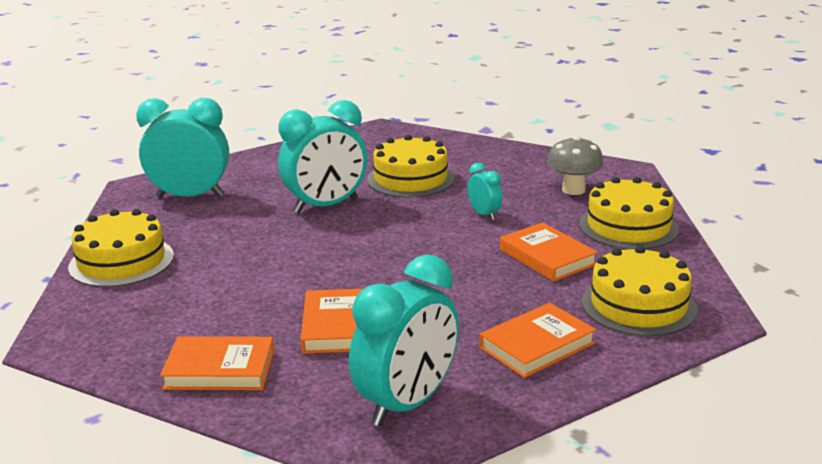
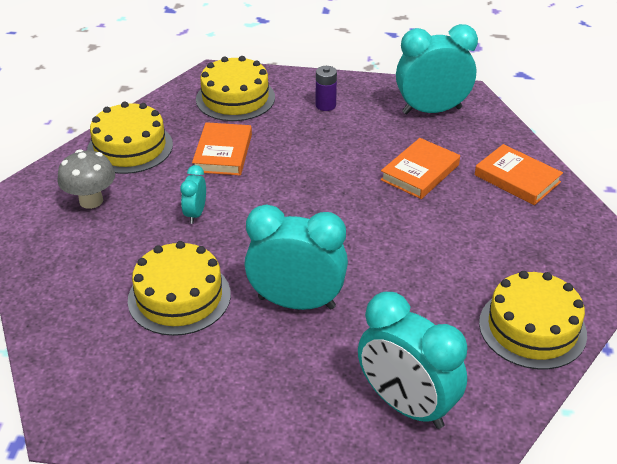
camera: 140 degrees left, 15 degrees up
orange book [479,303,596,378] -> purple battery [316,66,337,111]

